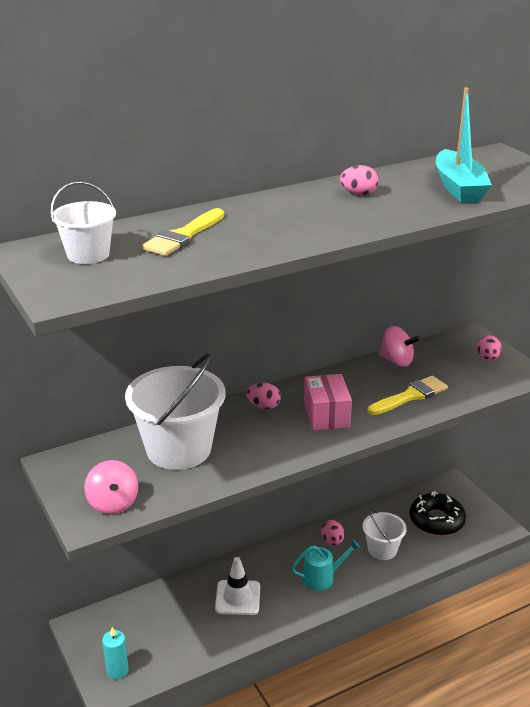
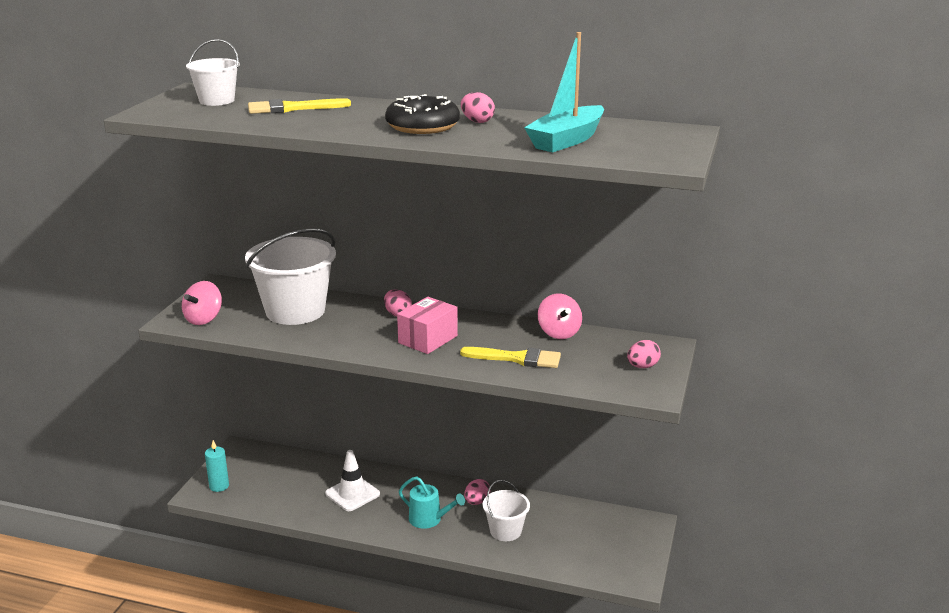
camera: 45 degrees right, 5 degrees down
black donut [410,491,466,536] -> black donut moved to [385,94,460,134]

